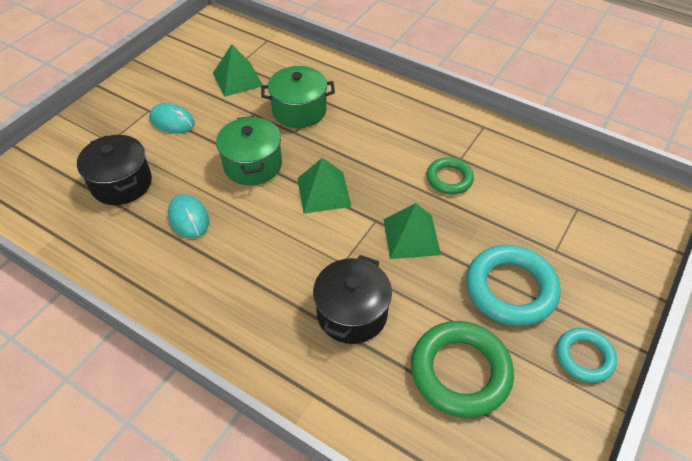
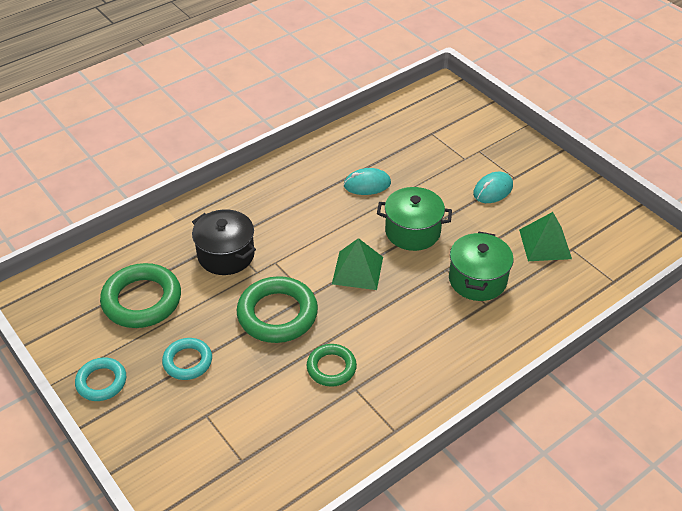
camera: 110 degrees right, 5 degrees down
black pot [77,135,152,205] -> none
green pyramid [383,203,441,259] -> green ring [237,276,318,343]
turquoise ring [466,245,561,326] -> turquoise ring [162,338,212,380], size x0.59

